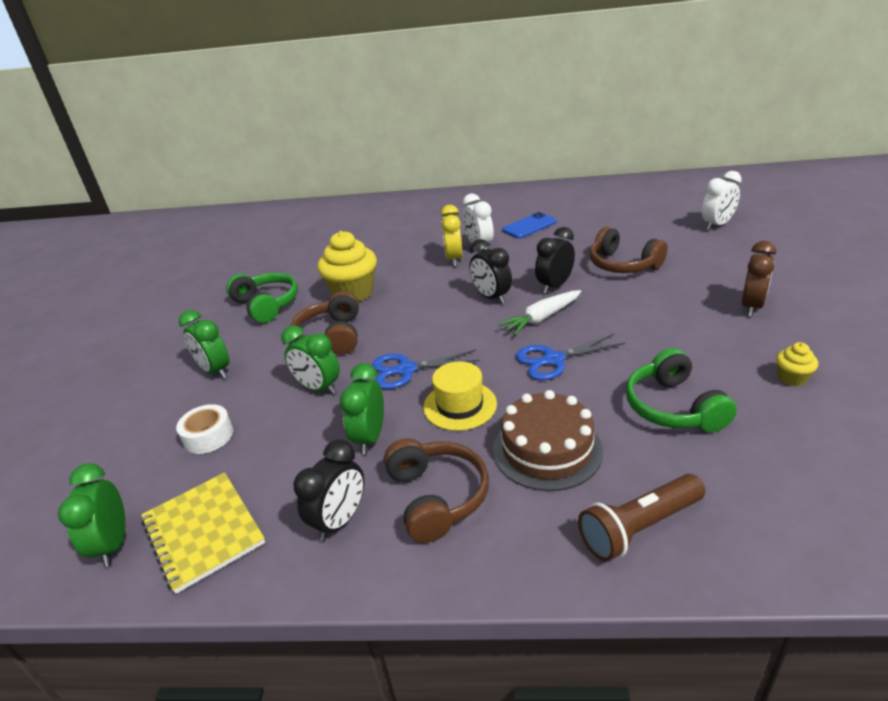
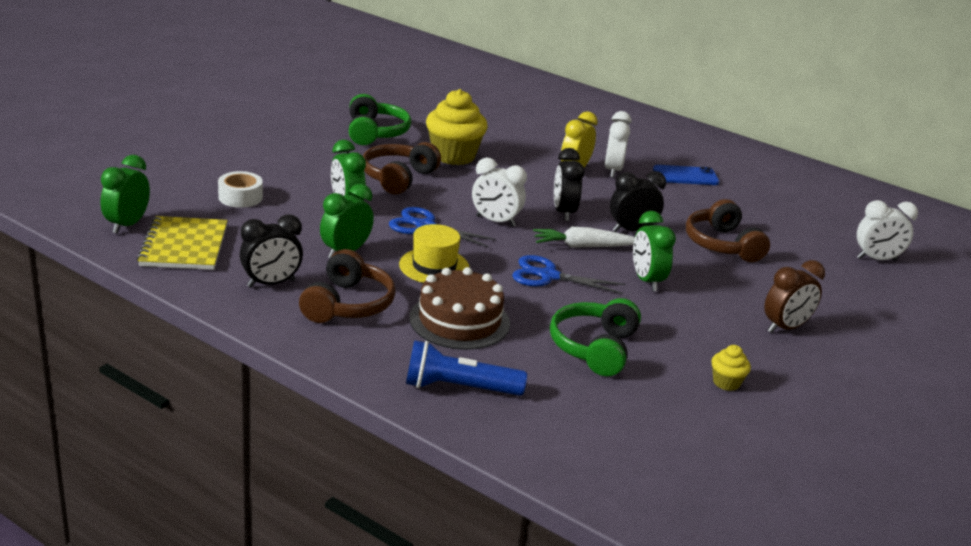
camera: 25 degrees right, 5 degrees down
green clock [179,310,229,378] -> green clock moved to [633,211,676,291]
brown flashlight [578,474,705,562] -> blue flashlight [406,340,527,396]
none -> white clock [472,158,527,227]

